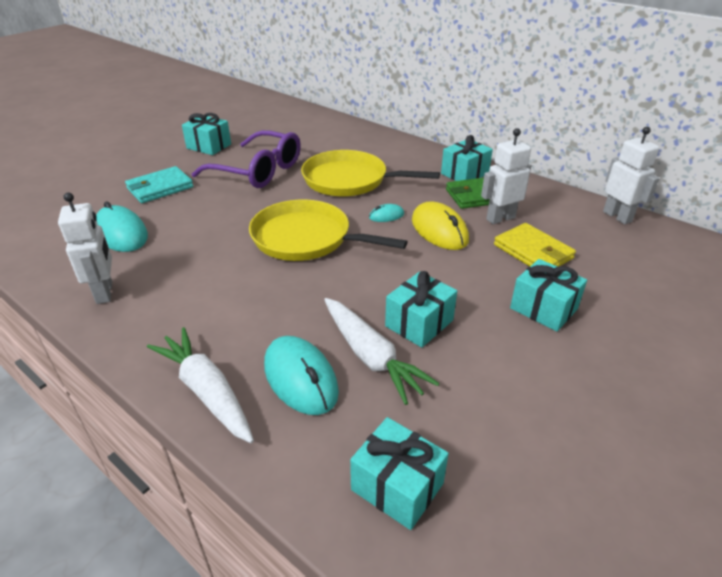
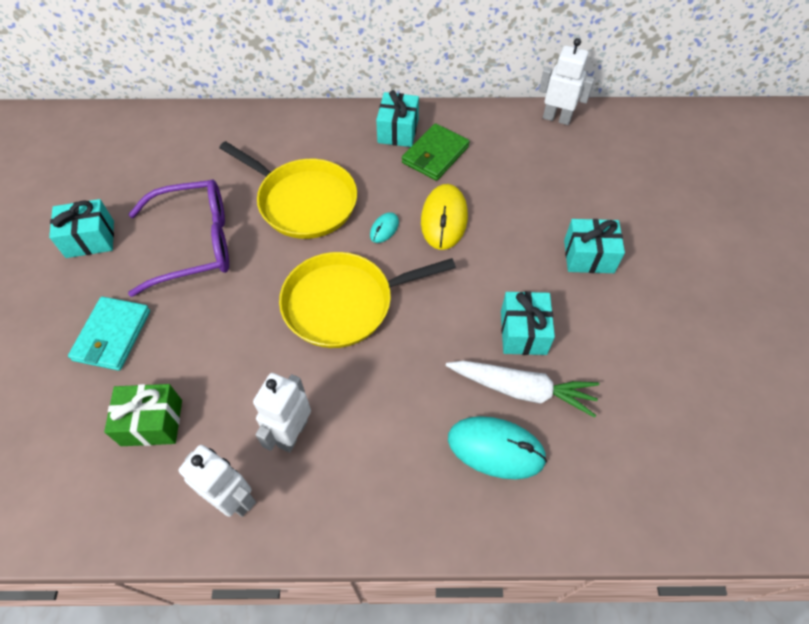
camera: 40 degrees left, 20 degrees up
turquoise mouse [96,201,148,252] -> green gift [104,384,182,446]
white carrot [147,327,254,443] -> none
yellow pan [301,150,440,196] -> yellow pan turned 120 degrees counterclockwise [219,141,357,239]
turquoise gift [350,417,449,530] -> none
yellow mouse [412,201,469,250] -> yellow mouse turned 75 degrees clockwise [421,184,468,250]
white robot [481,128,531,224] -> white robot moved to [253,373,311,453]
yellow wallet [494,223,576,267] -> none

